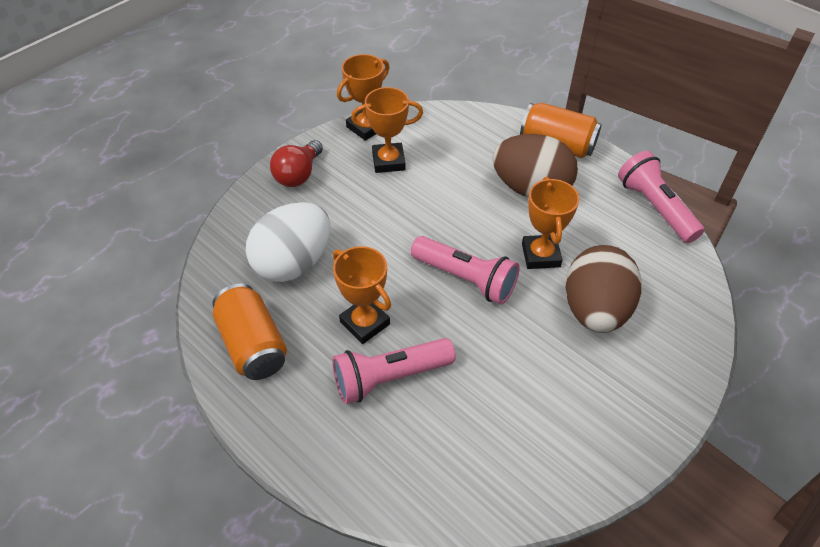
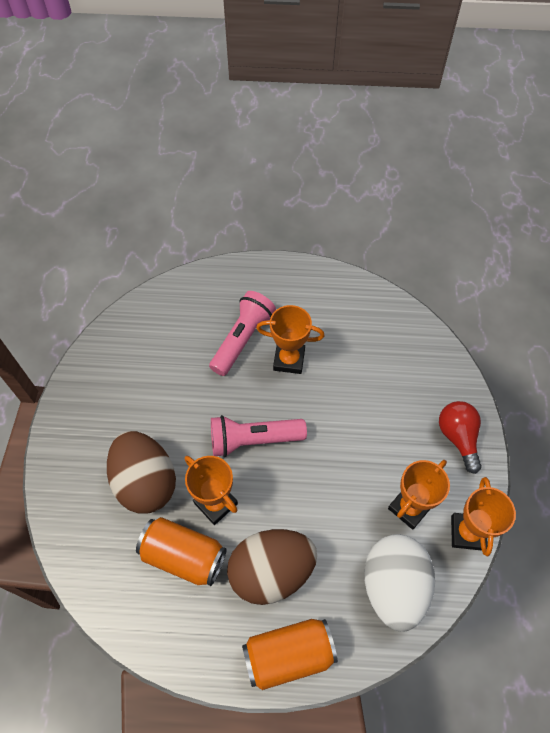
camera: 140 degrees right, 10 degrees up
orange can [213,284,287,380] -> orange can moved to [136,517,227,586]
white egg [246,202,330,282] -> white egg moved to [364,534,435,631]
pink flashlight [618,151,705,243] -> none

